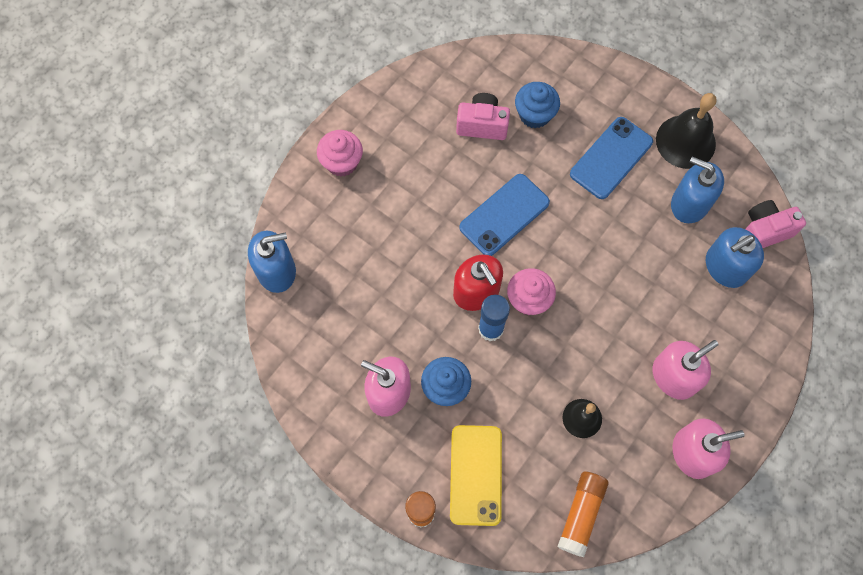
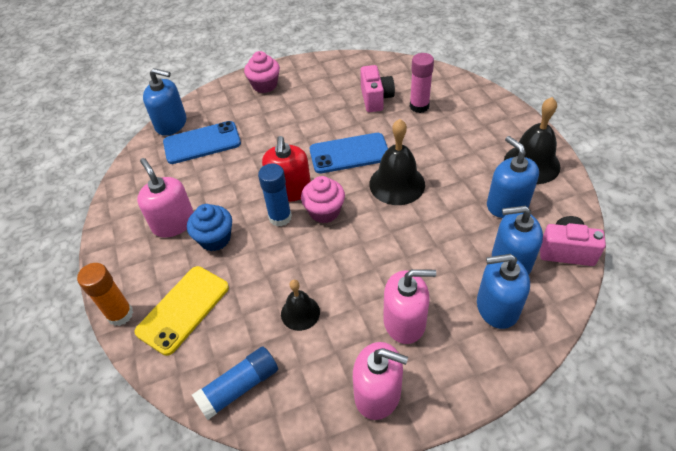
camera: 35 degrees right, 20 degrees down
pink camera [456,93,510,140] -> pink camera turned 45 degrees clockwise [360,65,395,112]
blue cupcake [515,82,560,128] -> pink glue stick [410,53,434,113]
orange glue stick [557,472,609,557] -> blue glue stick [192,347,278,420]
blue phone [570,117,653,199] -> blue phone moved to [163,121,241,164]
none -> black bell [369,119,425,205]
none -> blue soap dispenser [477,254,530,329]

